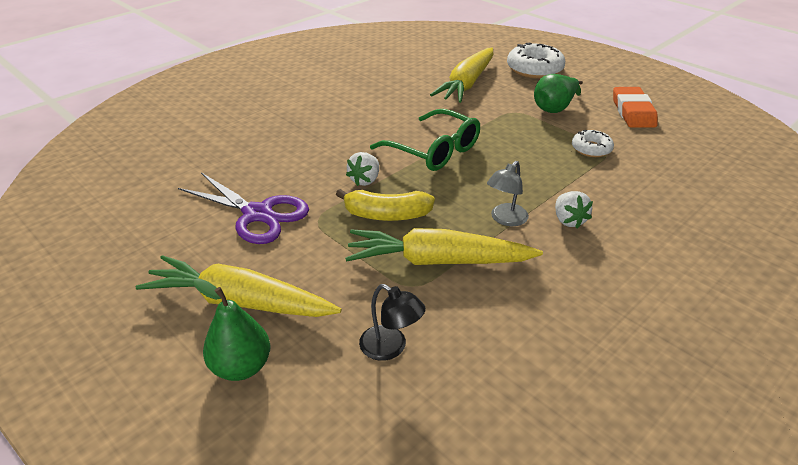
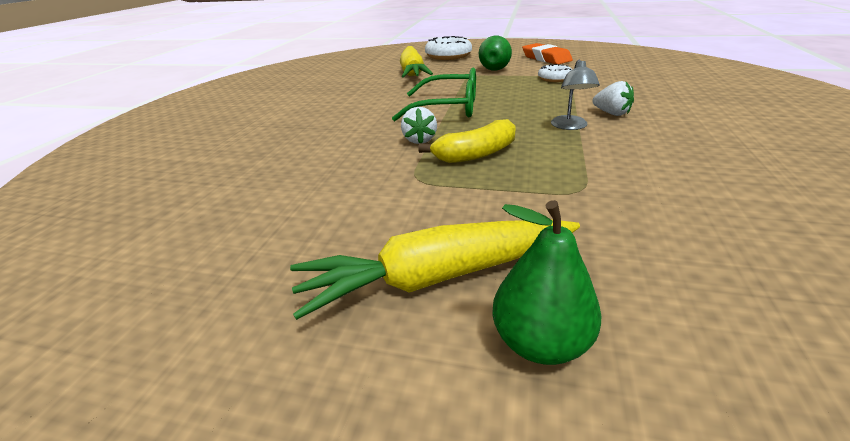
camera: 30 degrees left, 5 degrees down
purple scissors [178,173,309,244] -> none
yellow carrot [345,228,543,265] -> none
black lamp [359,284,426,361] -> none

